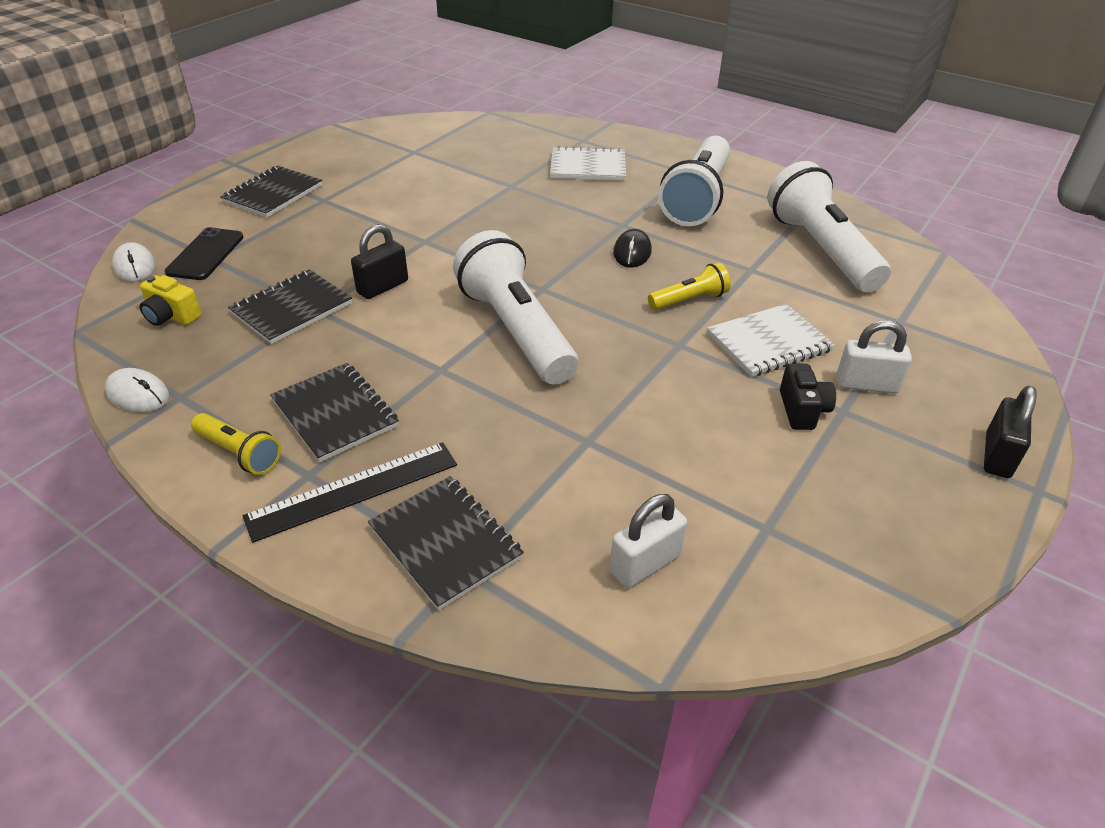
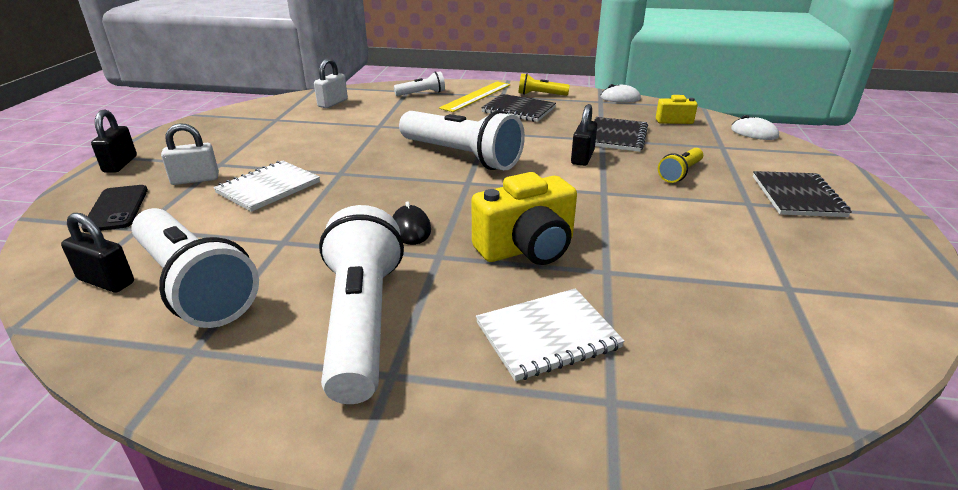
camera: 155 degrees right, 10 degrees down
black phone [165,227,244,280] -> black phone moved to [81,185,148,232]
black ruler [243,442,457,543] -> yellow ruler [439,81,511,112]
black notebook [368,476,524,611] -> white flashlight [394,71,445,96]
yellow flashlight [648,262,731,310] -> yellow flashlight moved to [658,148,703,183]
black camera [780,363,836,430] -> none
none -> black padlock [61,213,134,293]
none -> yellow camera [472,172,577,265]

